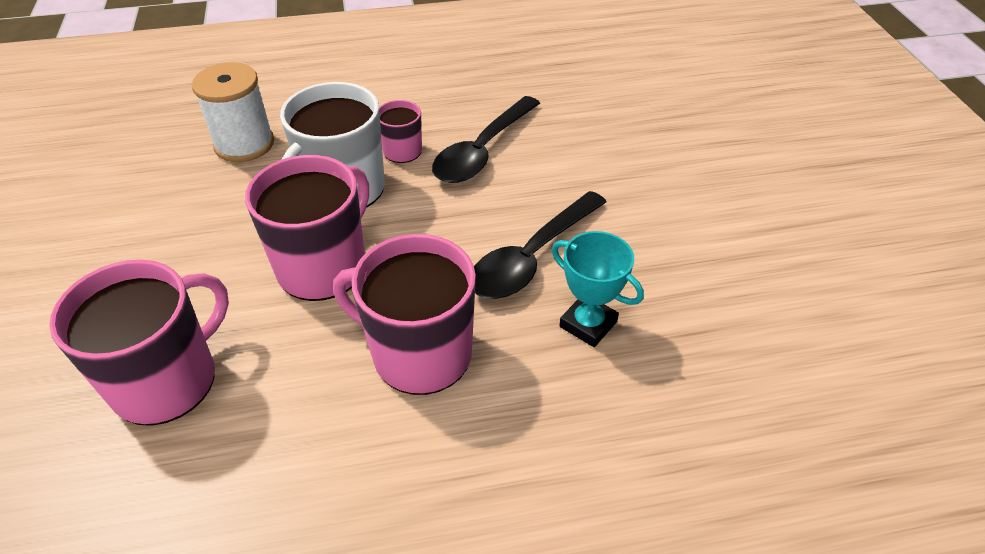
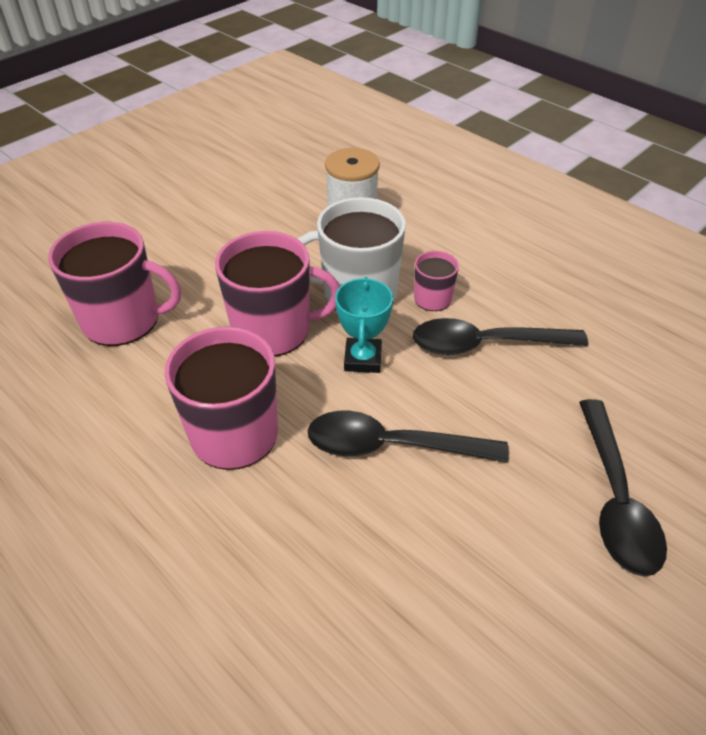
camera: 55 degrees right, 0 degrees up
turquoise trophy [552,231,644,347] -> turquoise trophy moved to [335,277,393,373]
none -> black spoon [579,399,667,577]

